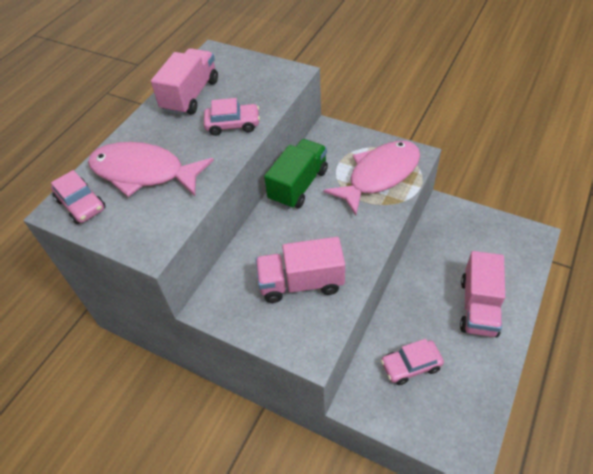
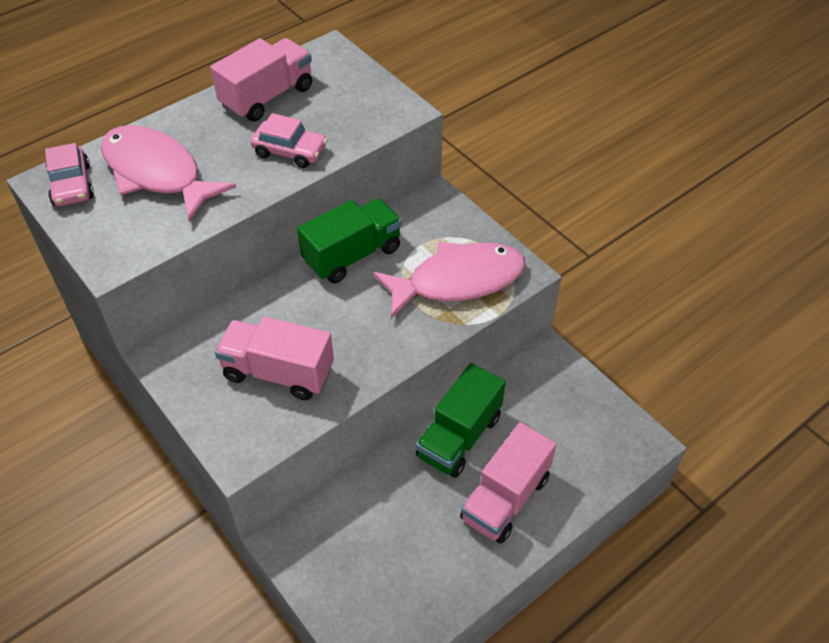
camera: 20 degrees right, 0 degrees up
pink car [381,339,444,385] -> none
none -> green truck [416,363,506,478]

